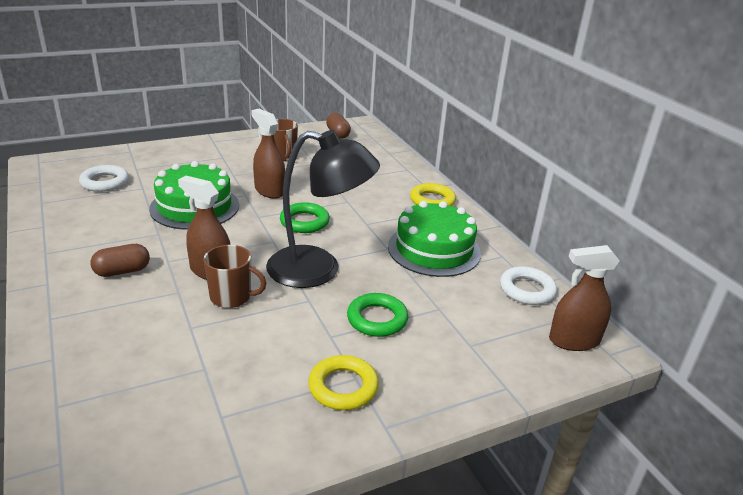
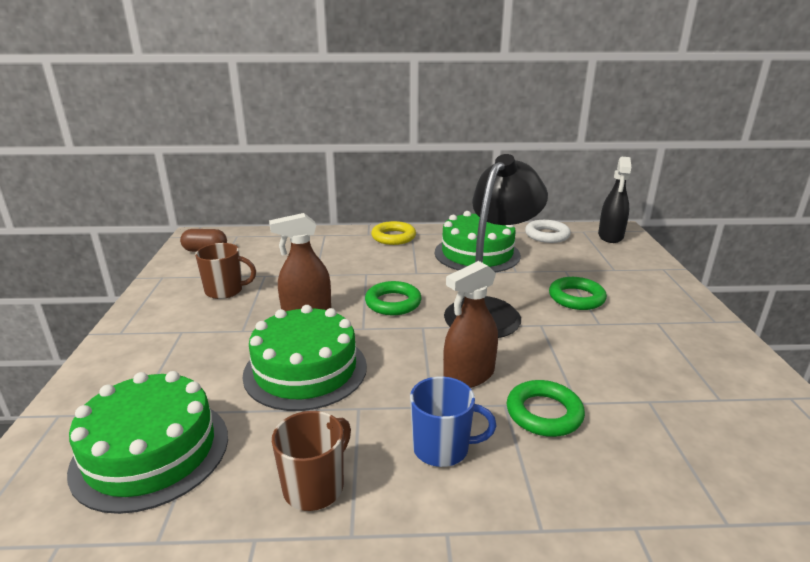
camera: 65 degrees left, 5 degrees down
white ring [79,165,129,192] -> green cake [67,371,228,514]
brown capsule [91,244,150,277] -> blue mug [410,376,497,467]
brown mug [204,245,266,308] -> brown mug moved to [272,411,351,511]
yellow ring [308,355,379,410] -> none
brown spray bottle [549,245,620,351] -> black spray bottle [598,157,631,243]
none -> green ring [507,380,585,437]

